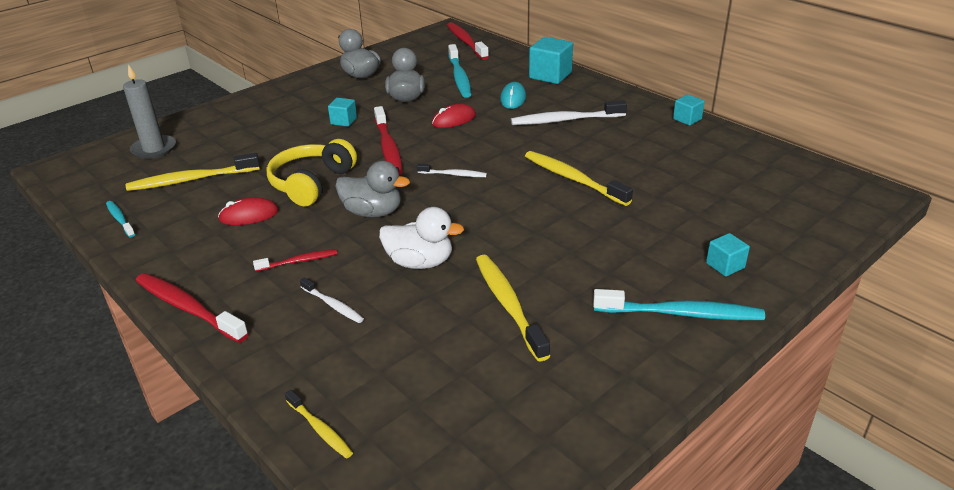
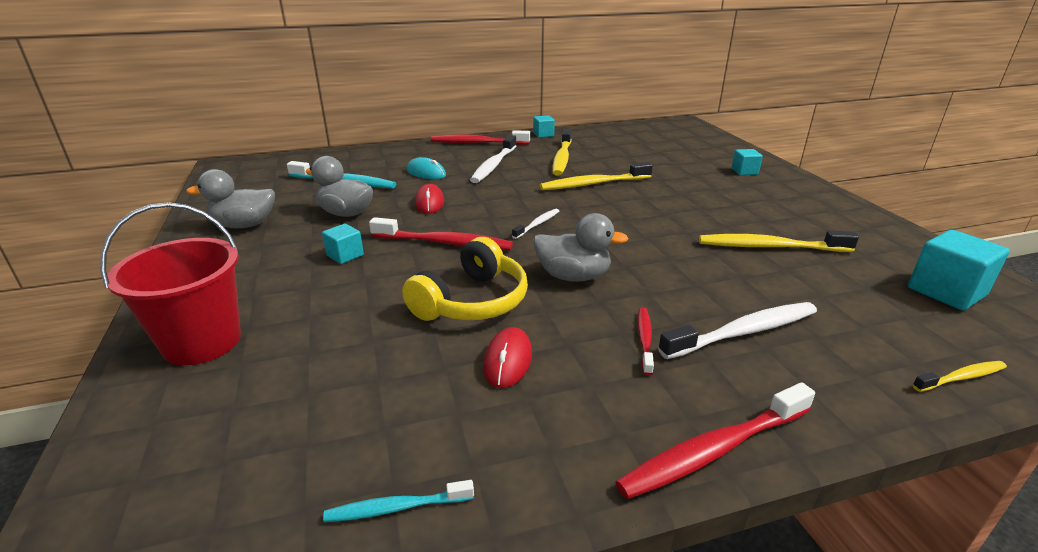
camera: 65 degrees left, 5 degrees down
grey candle [123,64,176,159] -> none
yellow toothbrush [126,153,260,191] -> yellow toothbrush moved to [553,129,572,176]
yellow headphones [266,139,357,206] -> yellow headphones turned 105 degrees counterclockwise [402,237,528,321]
white toothbrush [300,277,364,323] -> white toothbrush [658,302,817,359], size x1.84
grey duck [335,161,410,218] -> grey duck turned 60 degrees clockwise [533,213,629,282]
white duck [379,207,464,269] -> none
red toothbrush [447,22,489,60] -> red toothbrush moved to [431,130,530,145]
turquoise cube [529,37,573,84] -> turquoise cube moved to [908,229,1010,310]
turquoise toothbrush [593,289,765,320] -> none
none -> red bucket [100,202,241,365]

